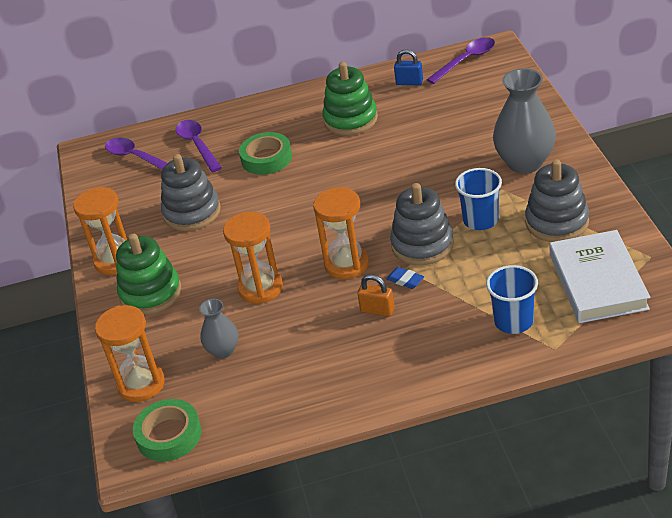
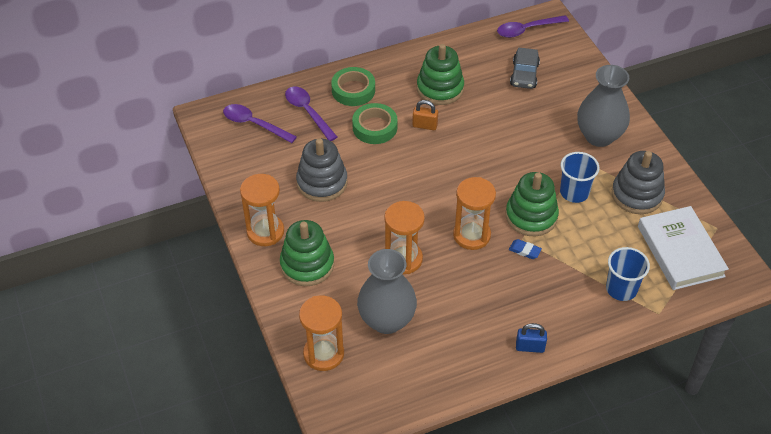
camera: 15 degrees left, 10 degrees up
green tape [133,399,201,461] -> green tape moved to [331,67,375,106]
grey vase [199,299,239,359] -> grey vase [357,249,417,334], size x1.84
orange padlock [357,274,394,317] -> orange padlock moved to [412,100,438,130]
grey stacking toy [390,183,454,265] -> green stacking toy [506,172,559,236]
blue padlock [394,49,423,85] -> blue padlock moved to [516,323,547,353]
purple spoon [426,37,495,84] -> purple spoon turned 150 degrees counterclockwise [497,15,569,38]
none -> grey car [510,48,540,89]

